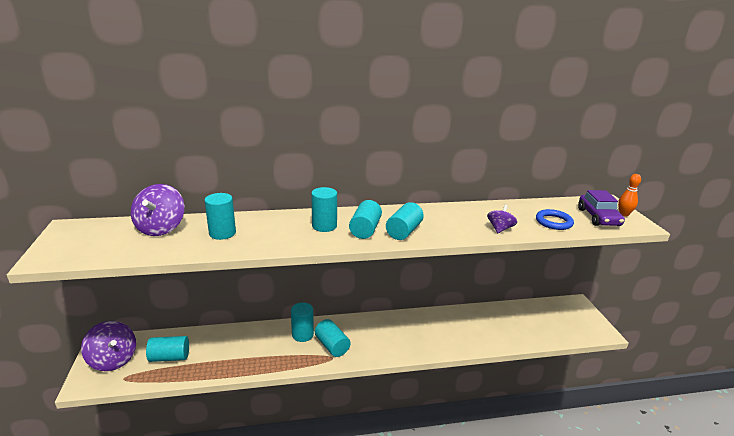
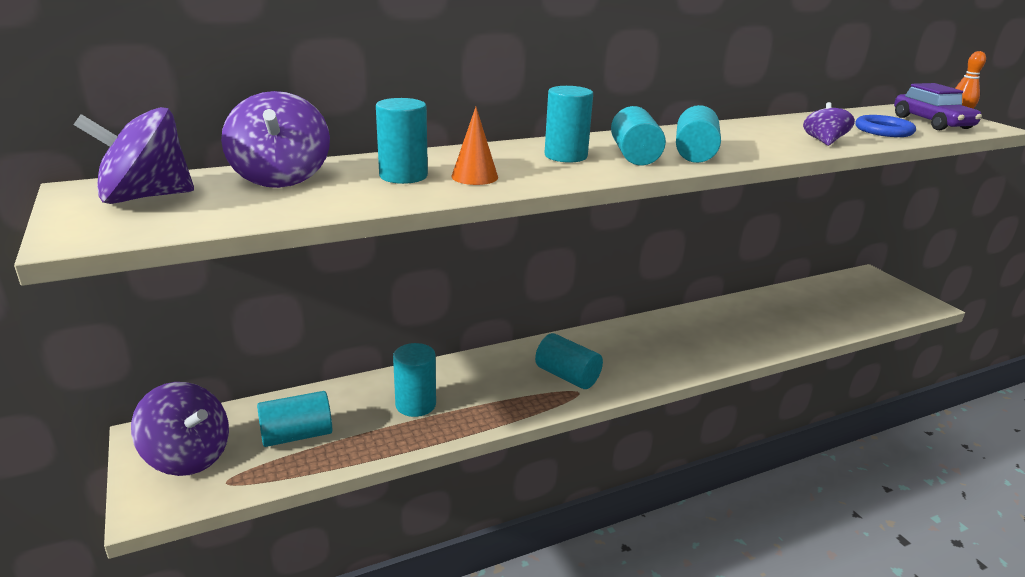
camera: 15 degrees left, 0 degrees up
turquoise cylinder [291,302,314,342] -> turquoise cylinder moved to [393,343,436,417]
none -> purple spinning top [73,107,194,204]
none -> orange cone [451,107,498,185]

